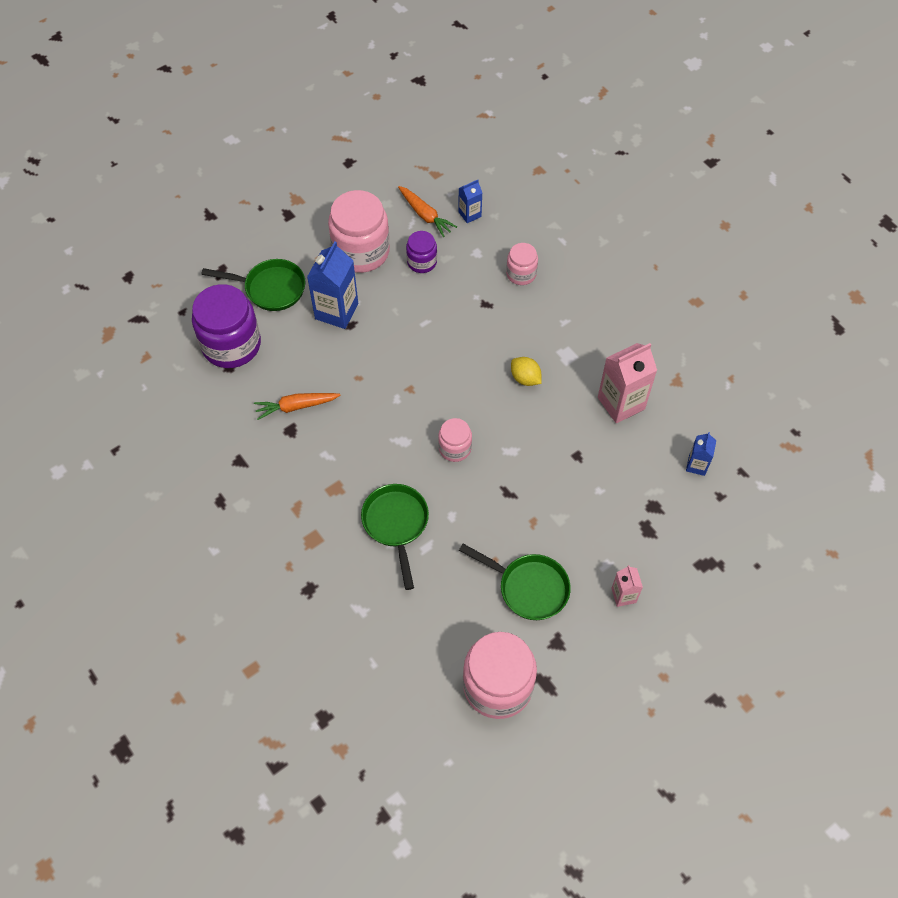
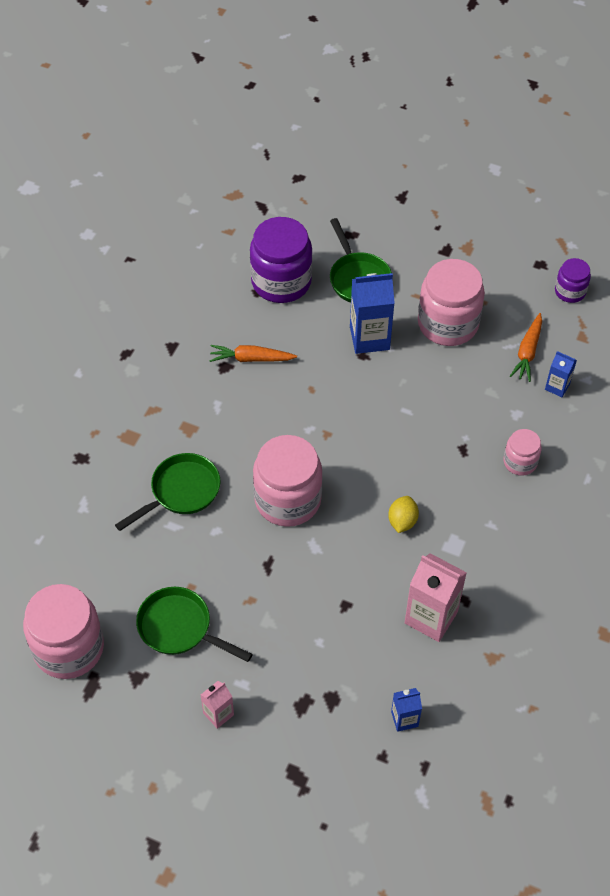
camera: 60 degrees right, 5 degrees down
orange carrot [254,393,340,420] -> orange carrot turned 45 degrees counterclockwise [209,345,297,362]
purple jar [406,231,437,273] -> purple jar moved to [555,258,591,303]
pink jar [438,418,472,462] -> pink jar [253,435,323,527], size x1.92
green pan [459,544,571,620] -> green pan turned 120 degrees clockwise [136,587,253,662]

